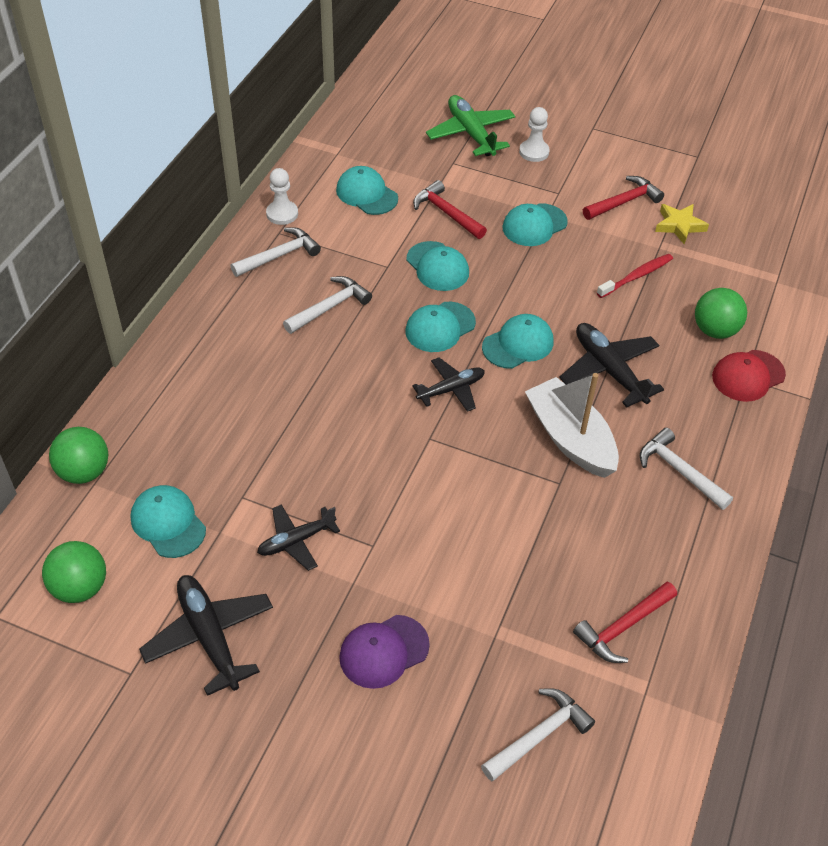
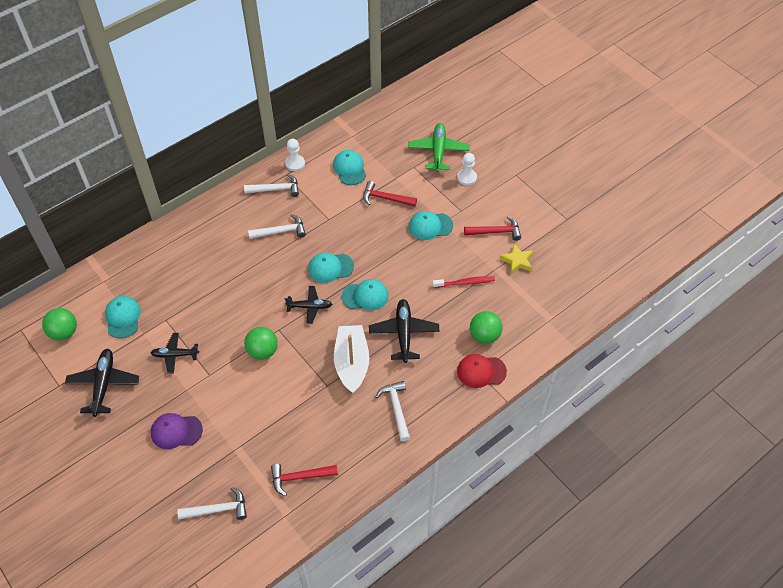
camera: 30 degrees right, 5 degrees up
green ball [49,427,108,484] -> green ball moved to [244,327,278,360]
turquoise cap [407,241,469,291] -> none
red hammer [413,180,487,239] -> red hammer turned 60 degrees counterclockwise [363,181,417,206]

